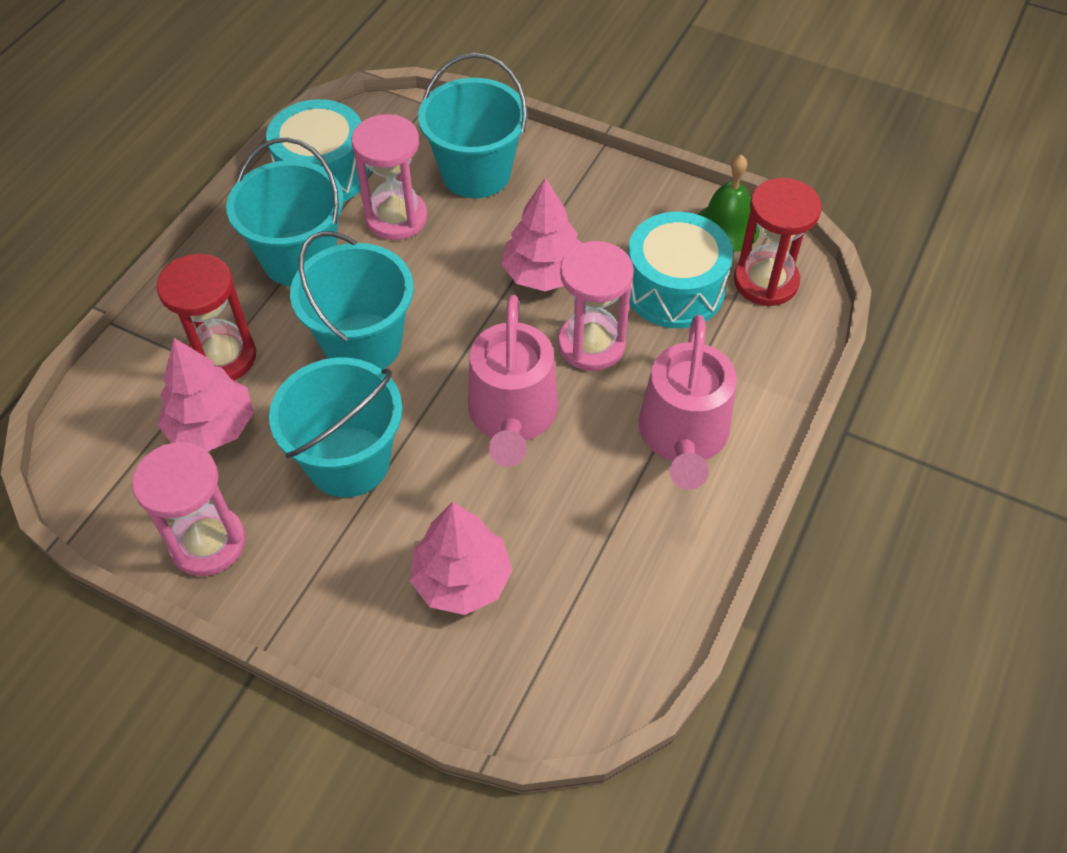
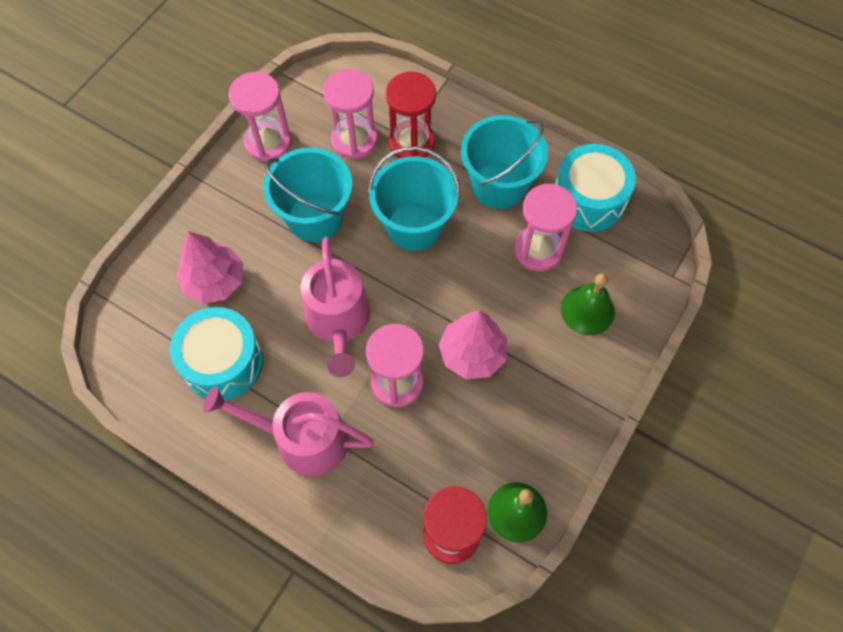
camera: 95 degrees right, 10 degrees up
pink tree [158,338,254,452] -> pink hourglass [323,69,378,159]
turquoise bucket [418,53,527,198] -> green bell [561,273,615,335]
pink watering can [468,295,558,467] -> pink watering can turned 105 degrees counterclockwise [301,237,370,377]
turquoise drum [628,212,733,328] -> turquoise drum moved to [170,307,263,400]

